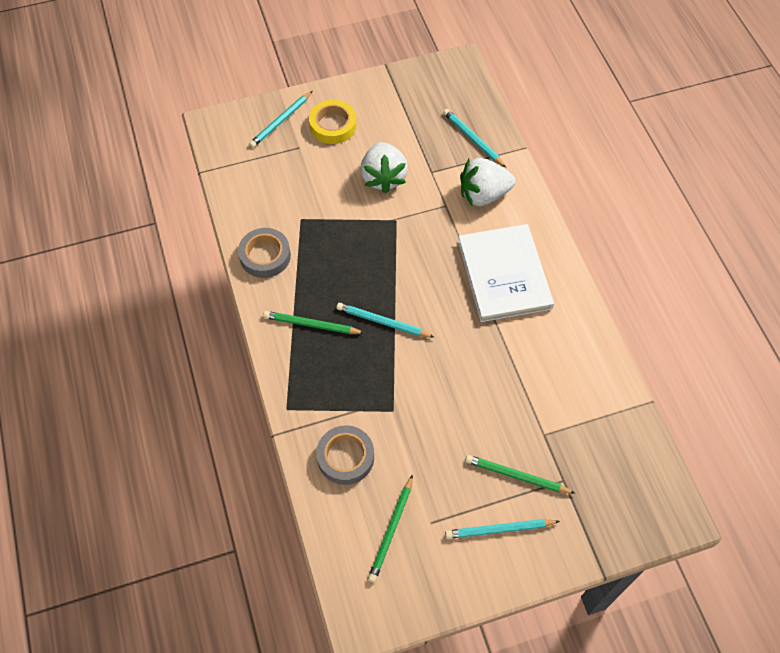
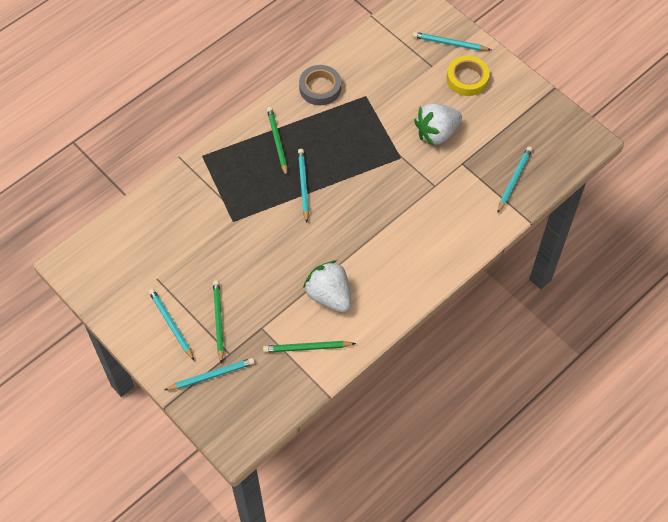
camera: 65 degrees right, 0 degrees up
grey tape [316,425,374,485] -> none
green pencil [368,475,413,582] -> green pencil moved to [263,341,356,353]
white book [458,224,554,322] -> none
white strawberry [460,158,515,206] -> white strawberry moved to [303,260,351,312]
none -> turquoise pencil [165,358,255,390]

